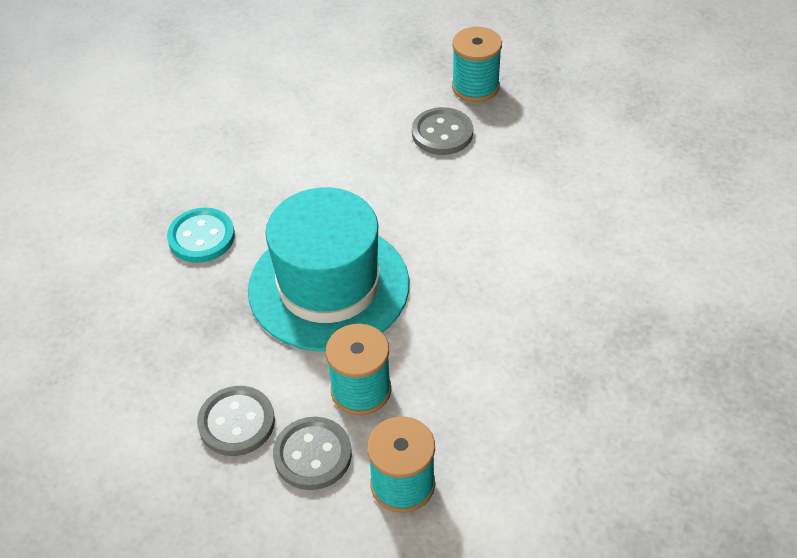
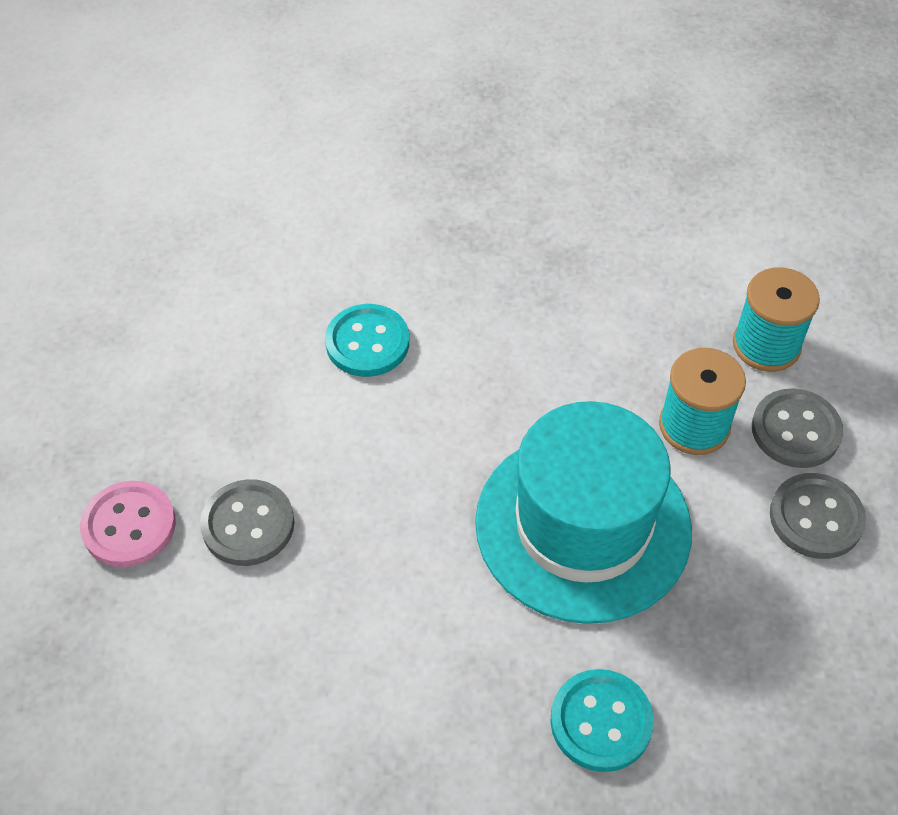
camera: 120 degrees left, 5 degrees up
turquoise spool [452,27,502,102] -> pink button [80,481,176,567]
none -> turquoise button [325,304,409,377]

